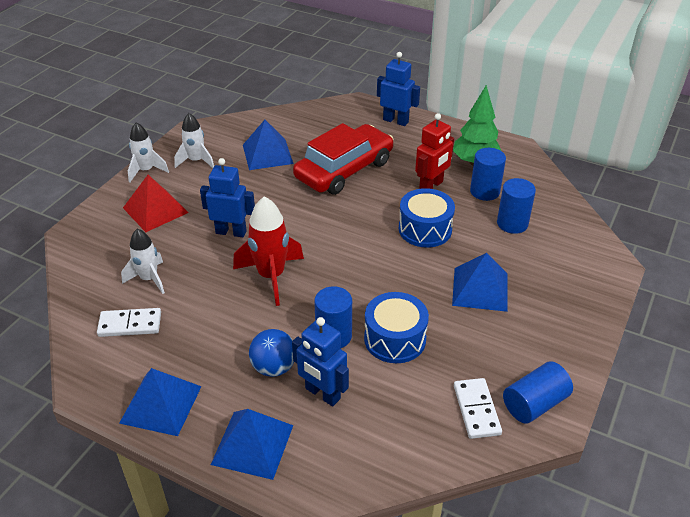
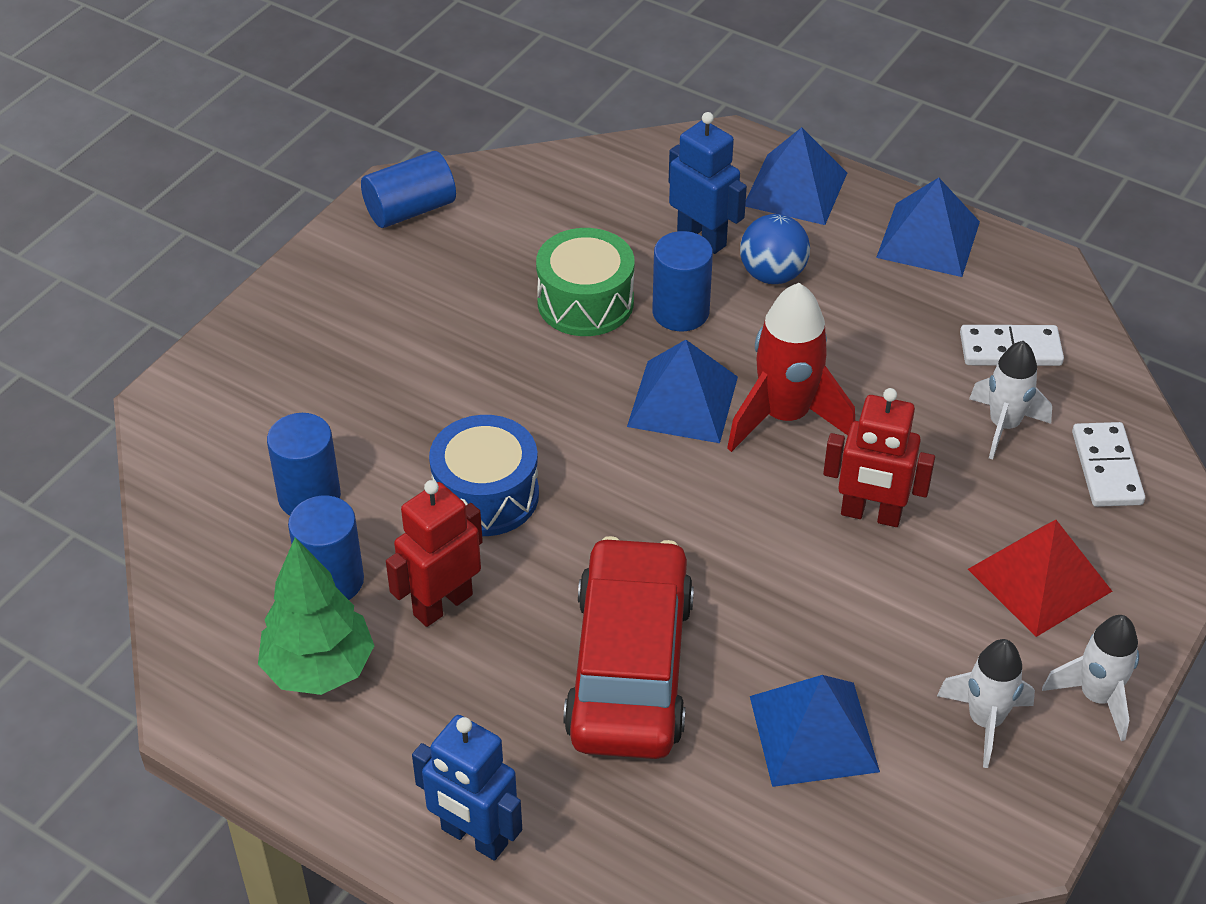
camera: 175 degrees left, 5 degrees up
blue robot [200,158,255,237] -> red robot [823,388,935,527]
red car [293,123,394,195] -> red car turned 135 degrees clockwise [563,536,694,759]
blue drum [364,292,429,363] -> green drum [536,228,634,336]
blue pyramid [452,253,508,312] -> blue pyramid moved to [627,340,738,443]
white domino [454,378,502,439] -> white domino moved to [1072,422,1145,507]

